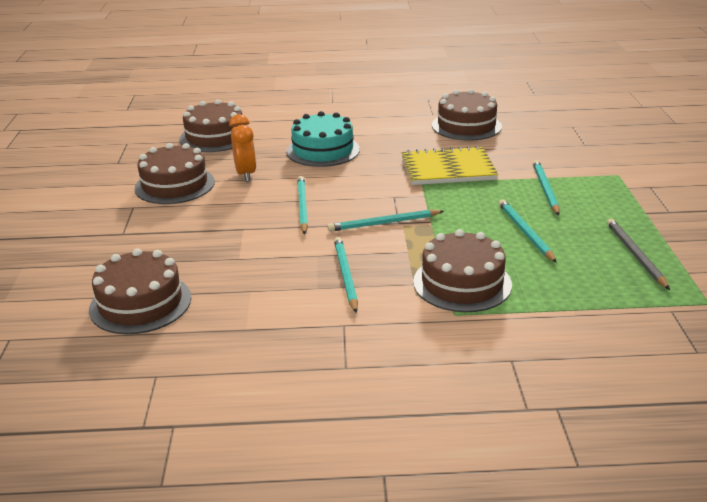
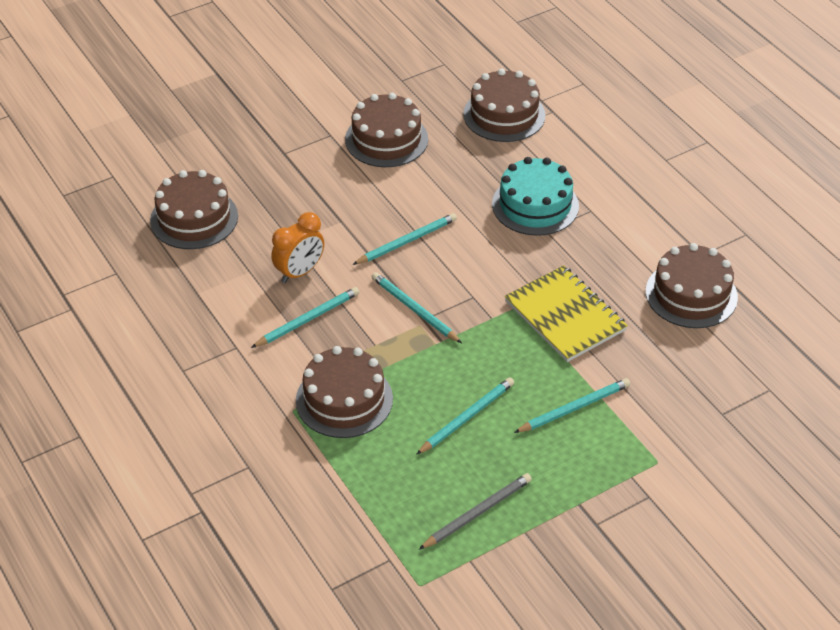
camera: 60 degrees right, 15 degrees up
orange clock [229,114,256,182] -> orange clock moved to [271,212,324,283]

